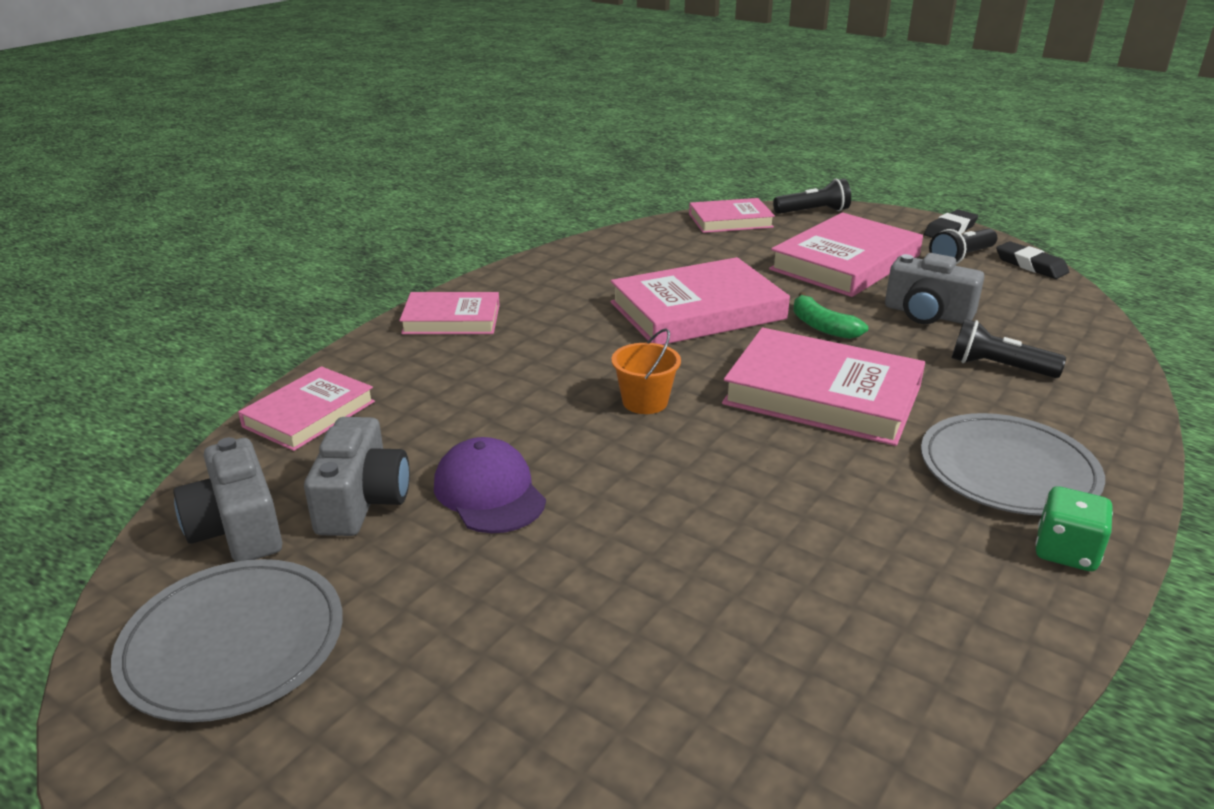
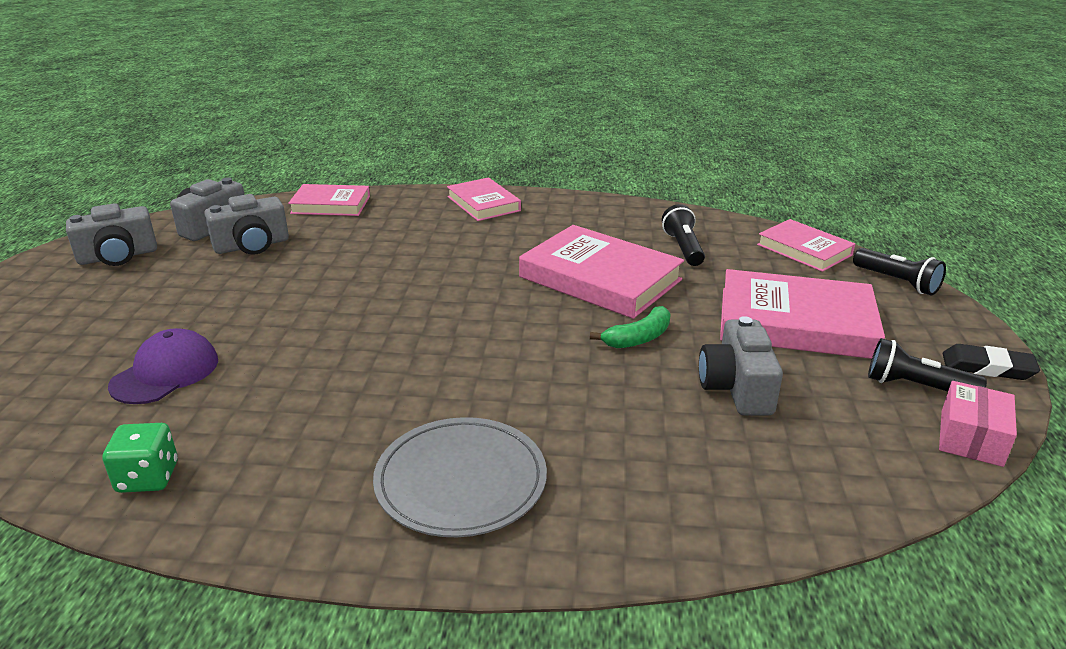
camera: 60 degrees right, 0 degrees up
grey plate [111,559,343,722] -> grey camera [66,203,157,266]
purple cap [434,437,546,533] -> purple cap moved to [108,328,218,404]
orange bucket [612,329,681,414] -> none
pink book [722,328,925,446] -> none
green banana [793,292,868,339] -> green banana turned 150 degrees counterclockwise [590,306,671,348]
black flashlight [952,319,1066,378] -> black flashlight moved to [662,204,705,266]
black eraser [996,241,1069,279] -> pink box [939,381,1017,467]
green dice [1035,486,1113,571] -> green dice moved to [103,423,178,493]

